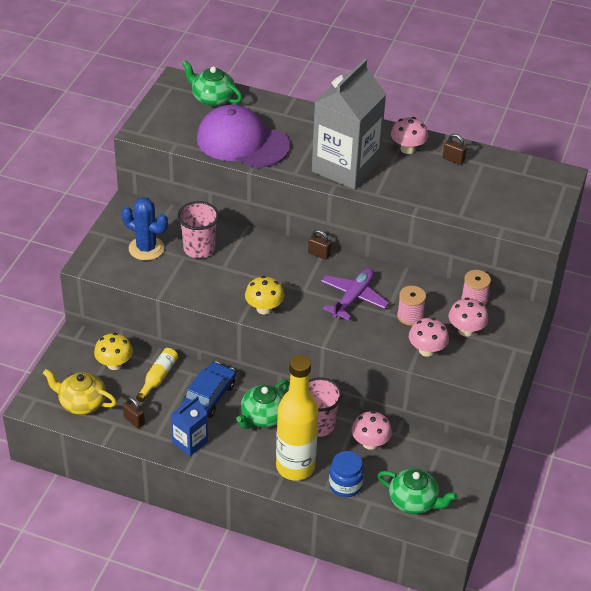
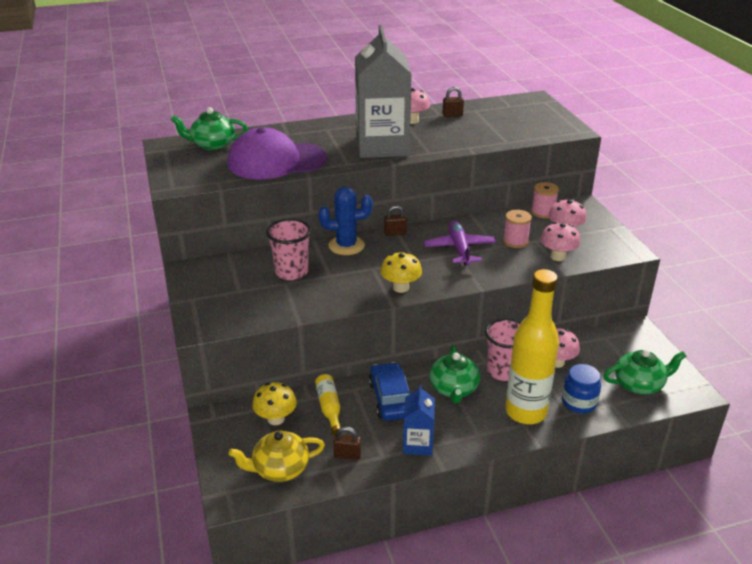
camera: 35 degrees left, 10 degrees down
blue cactus [122,197,168,261] -> blue cactus moved to [319,186,373,255]

